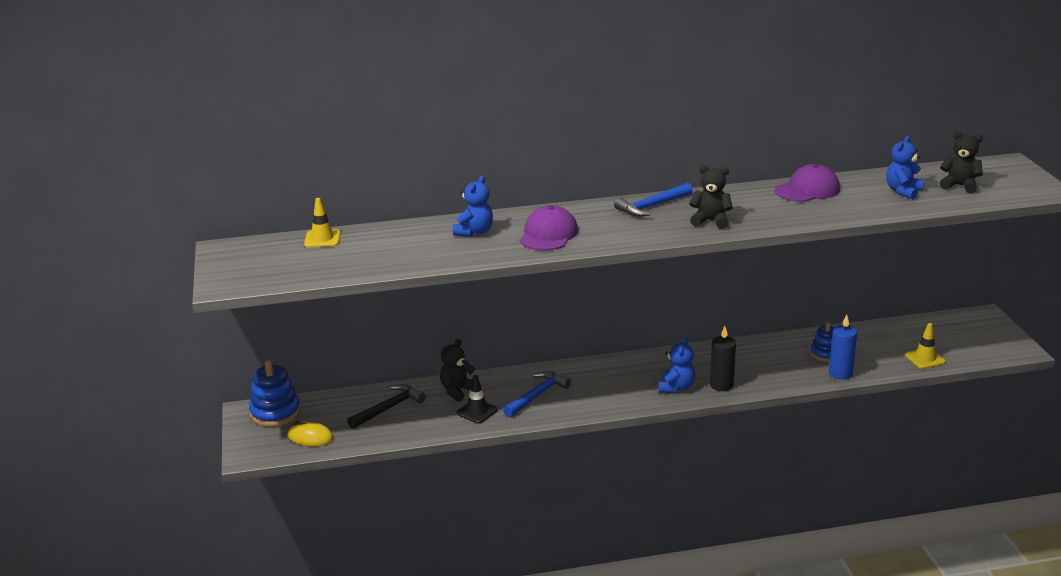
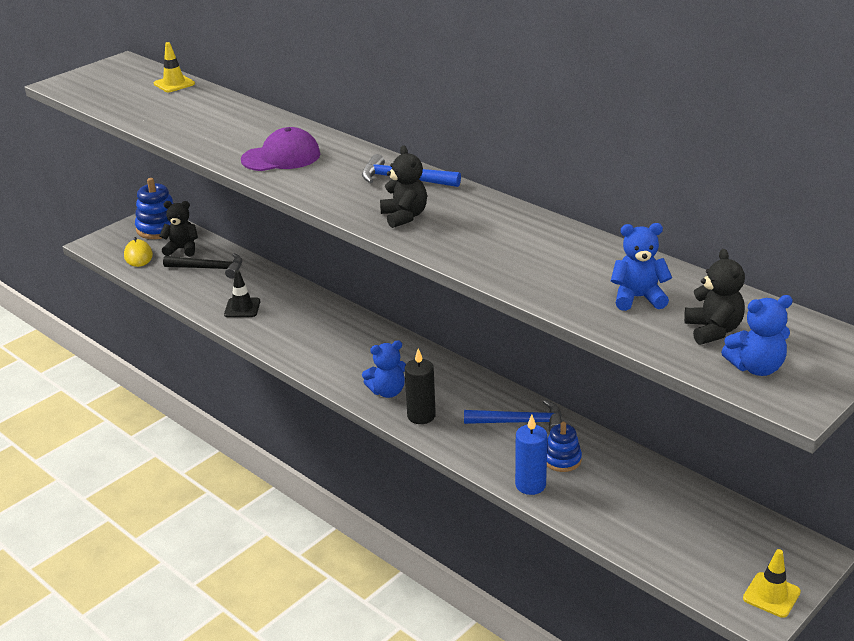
camera: 55 degrees right, 5 degrees up
black teddy bear [440,339,475,402] -> black teddy bear moved to [159,201,198,257]
blue teddy bear [453,175,493,237] -> blue teddy bear moved to [721,295,793,376]
blue hammer [503,371,571,417] -> blue hammer moved to [464,400,562,432]
purple cap [775,164,840,202] -> none
yellow traffic cone [905,323,946,369] -> yellow traffic cone moved to [743,549,801,618]

